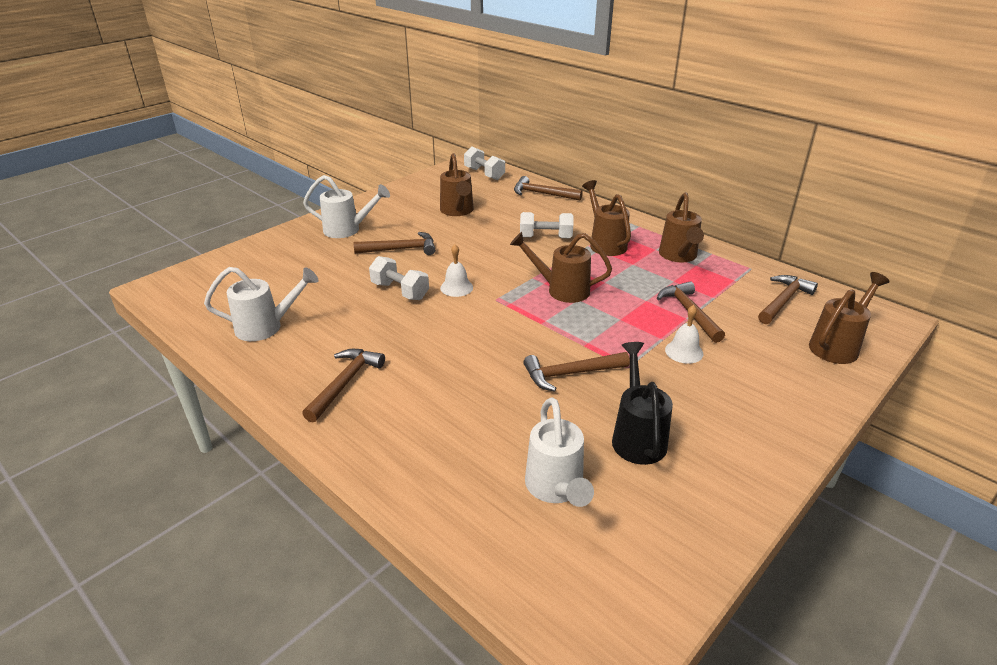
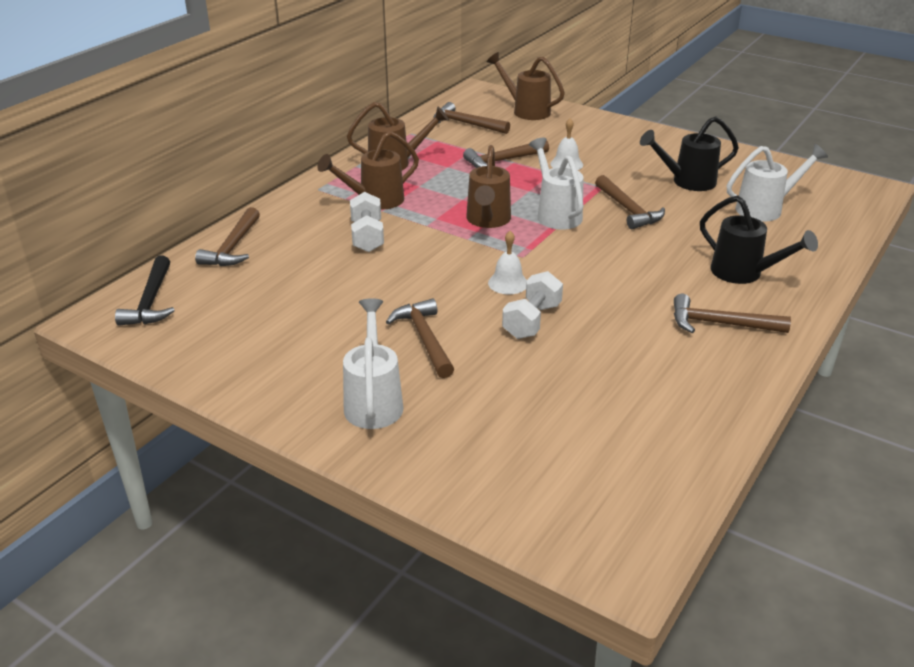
camera: 100 degrees left, 0 degrees up
white watering can [204,267,319,341] -> white watering can moved to [529,138,584,230]
brown watering can [440,153,474,216] -> none
white dumbbell [464,146,505,180] -> black hammer [115,256,175,326]
none -> black watering can [700,196,818,284]

